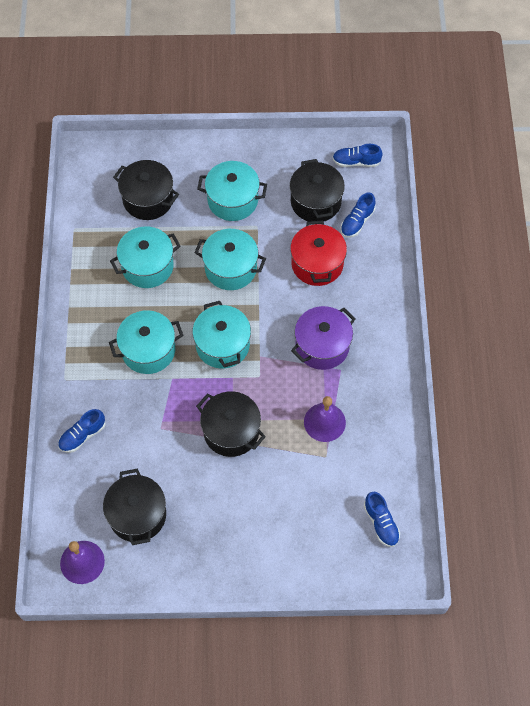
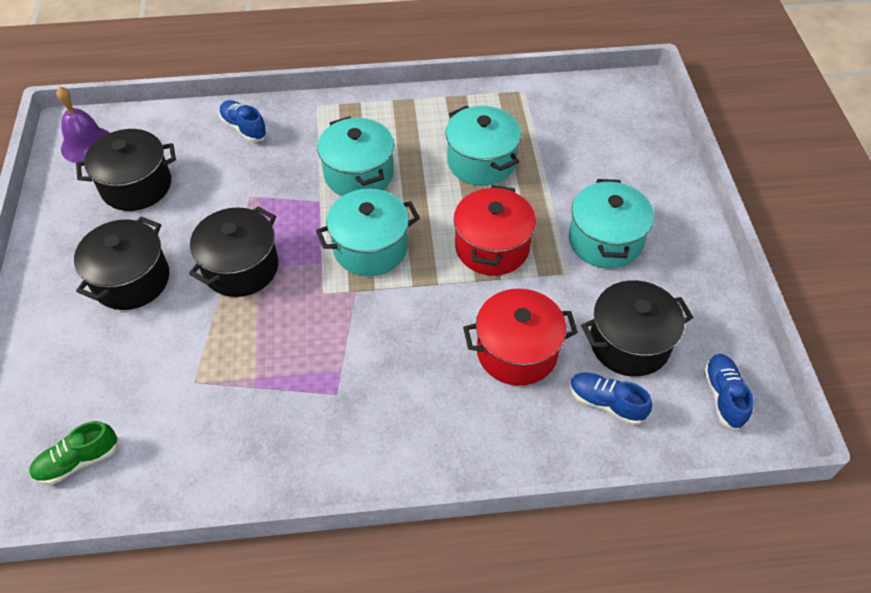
camera: 85 degrees right, 10 degrees down
black pot [113,160,179,220] -> black pot moved to [74,217,169,310]
turquoise pot [194,229,266,290] -> red pot [454,185,536,276]
purple pot [291,306,356,370] -> none
purple bell [304,396,346,442] -> none
blue shoe [364,492,400,547] -> green shoe [29,421,118,485]

